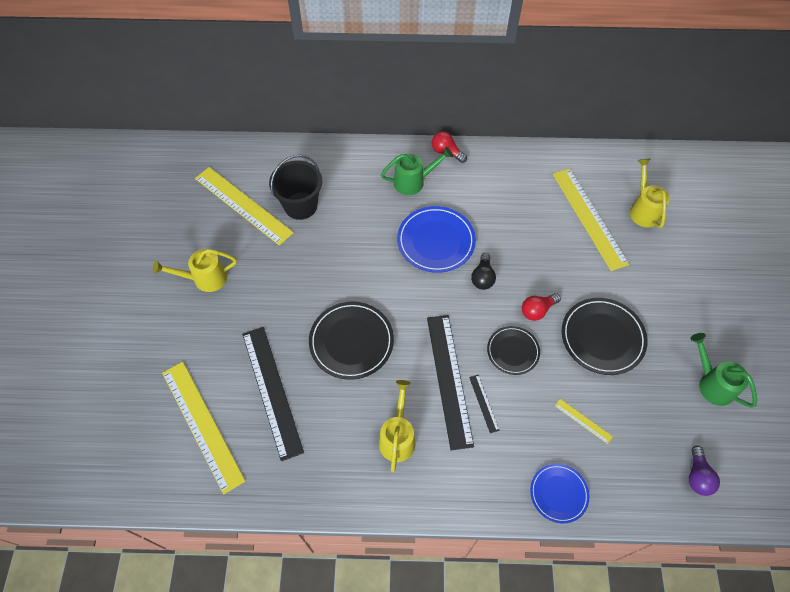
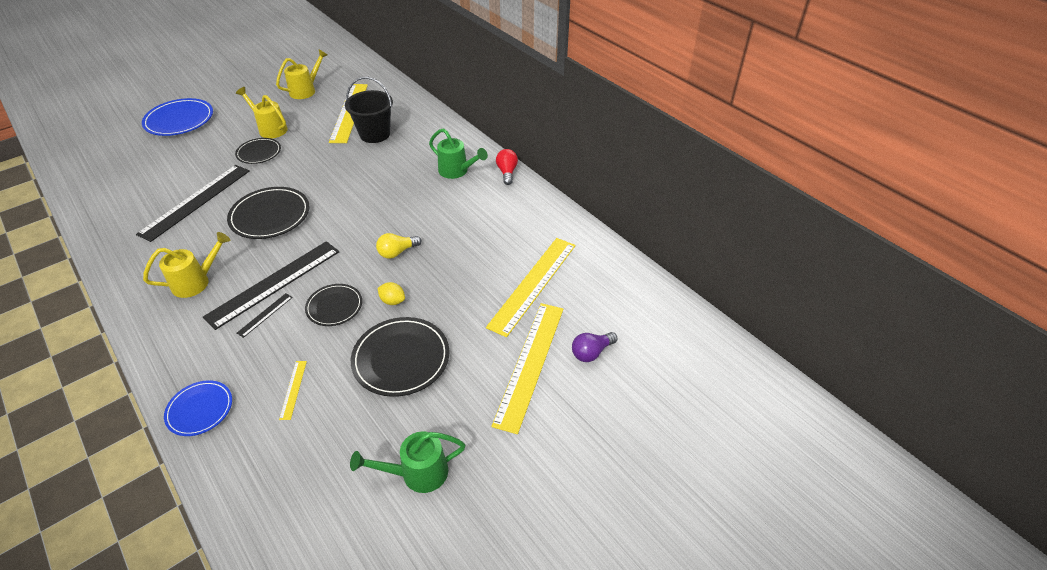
camera: 50 degrees right, 15 degrees down
yellow ruler [162,362,245,494] -> yellow ruler moved to [492,303,563,434]
blue plate [397,206,476,273] -> blue plate moved to [142,98,213,136]
black light bulb [471,253,496,290] -> yellow light bulb [376,233,421,259]
red light bulb [522,293,561,321] -> yellow lemon [378,282,405,305]
yellow watering can [630,159,670,228] -> yellow watering can moved to [276,49,327,99]
purple light bulb [689,446,720,496] -> purple light bulb moved to [572,332,617,362]
green watering can [690,333,757,408] -> green watering can turned 120 degrees counterclockwise [350,431,465,493]
none -> black plate [235,138,281,164]

